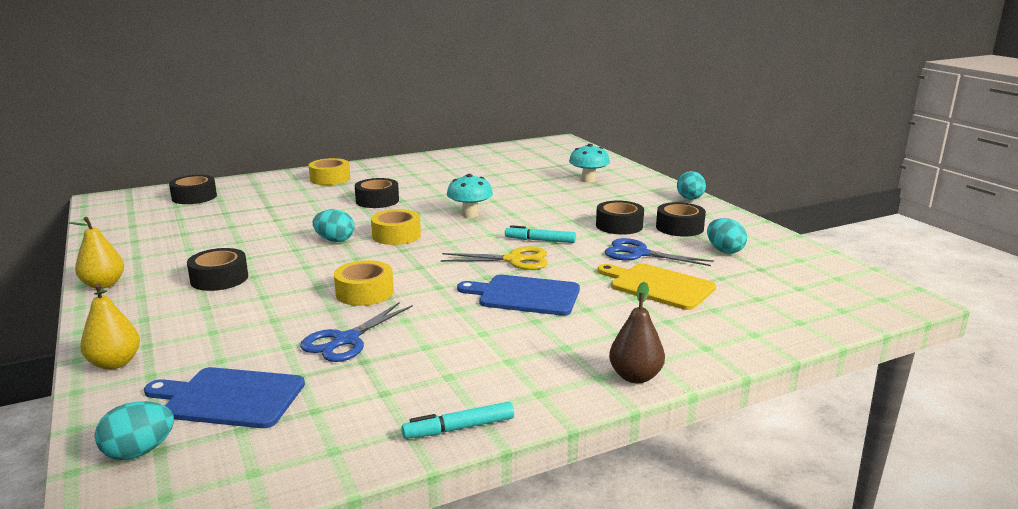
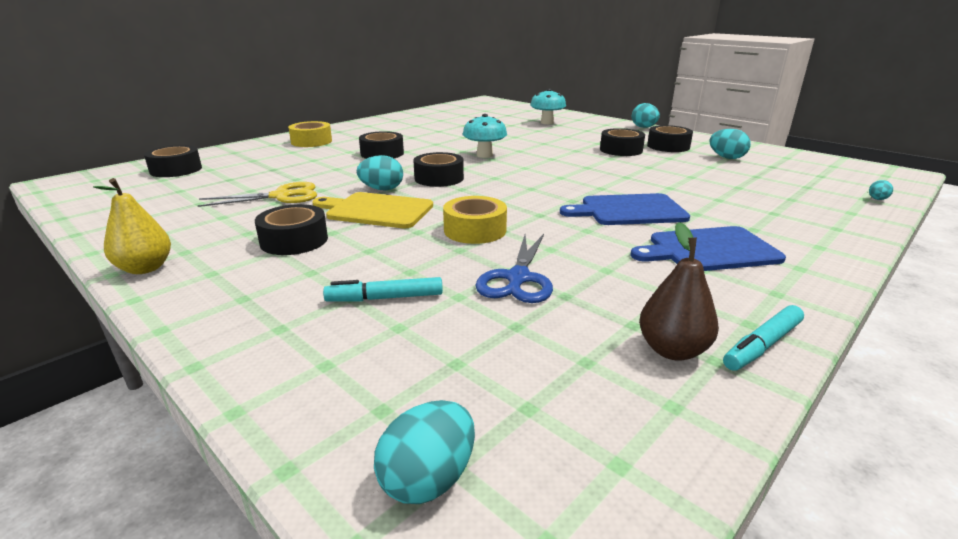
camera: 20 degrees left, 5 degrees up
yellow pear [80,283,140,370] -> none
blue cutting board [144,367,305,428] -> blue cutting board moved to [630,226,786,271]
yellow tape [371,209,421,245] -> black tape [413,152,464,187]
yellow scissors [441,246,548,270] -> yellow scissors moved to [198,182,317,207]
turquoise marker [505,225,576,243] -> turquoise marker moved to [323,277,443,302]
yellow cutting board [598,263,716,310] -> yellow cutting board moved to [312,192,433,229]
blue scissors [604,238,714,266] -> none
brown pear [609,282,665,383] -> brown pear moved to [639,222,719,361]
none -> turquoise egg [869,180,893,200]

